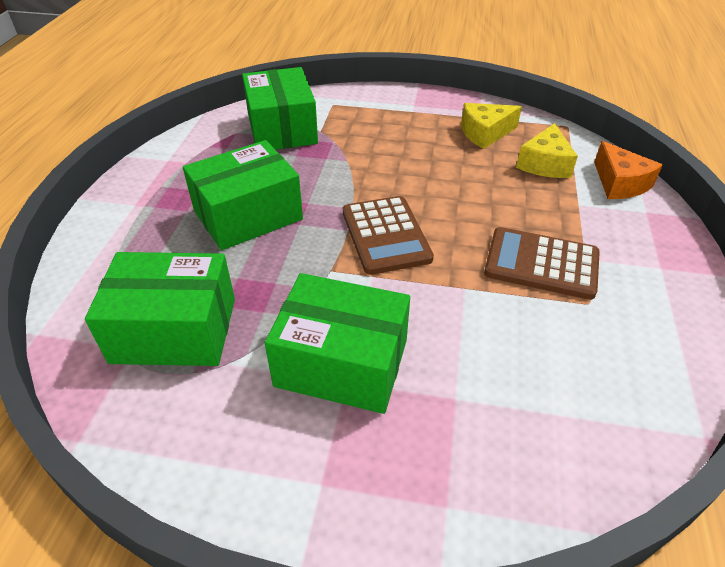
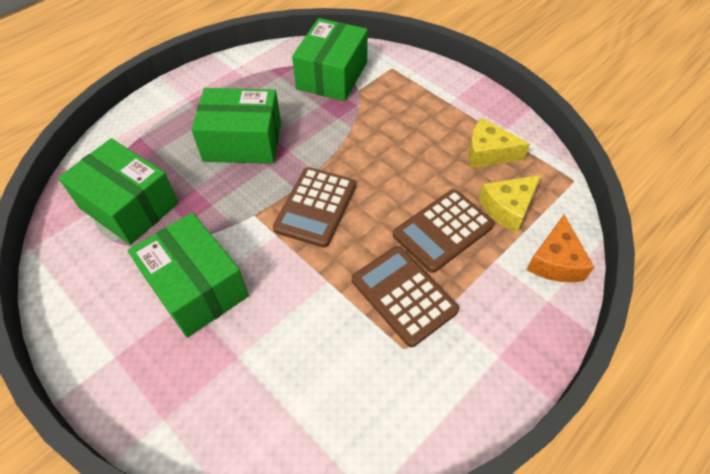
camera: 35 degrees right, 10 degrees up
none -> brown calculator [393,189,494,273]

